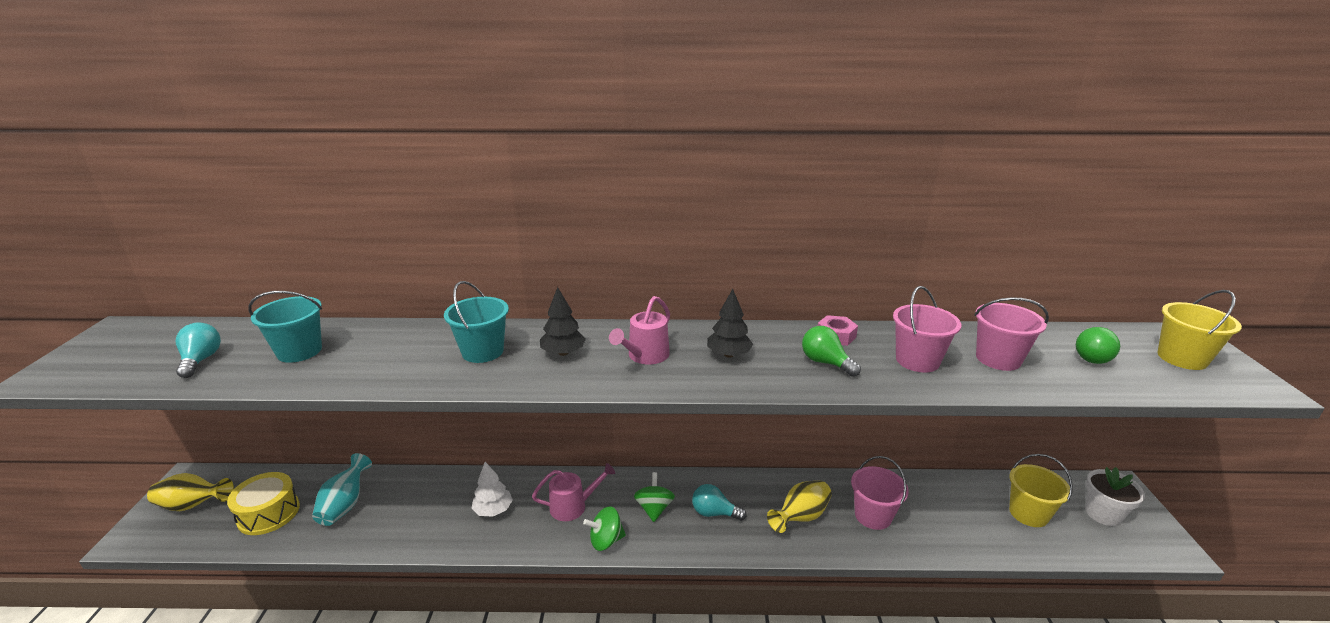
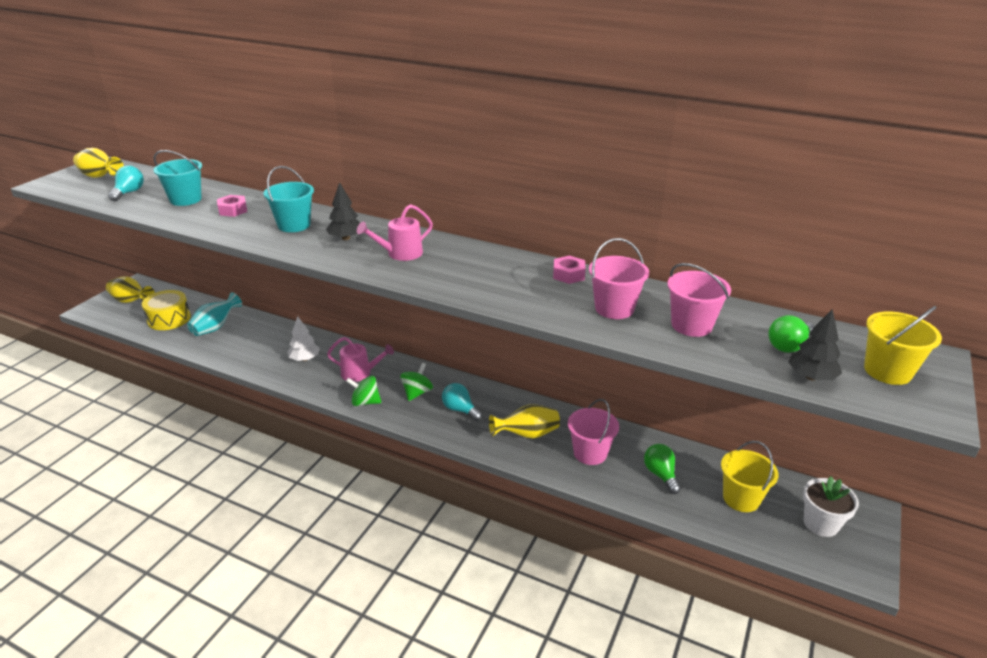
camera: 25 degrees right, 5 degrees up
black tree [707,289,753,358] -> black tree moved to [788,309,842,381]
green light bulb [802,326,861,377] -> green light bulb moved to [644,444,681,494]
none -> yellow vase [73,148,124,178]
none -> pink nut [217,195,247,217]

